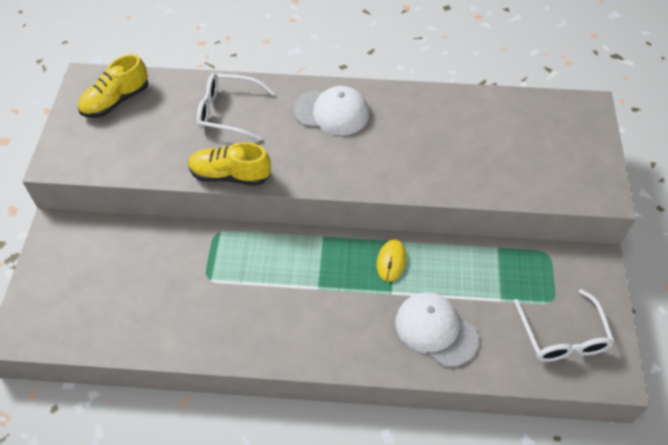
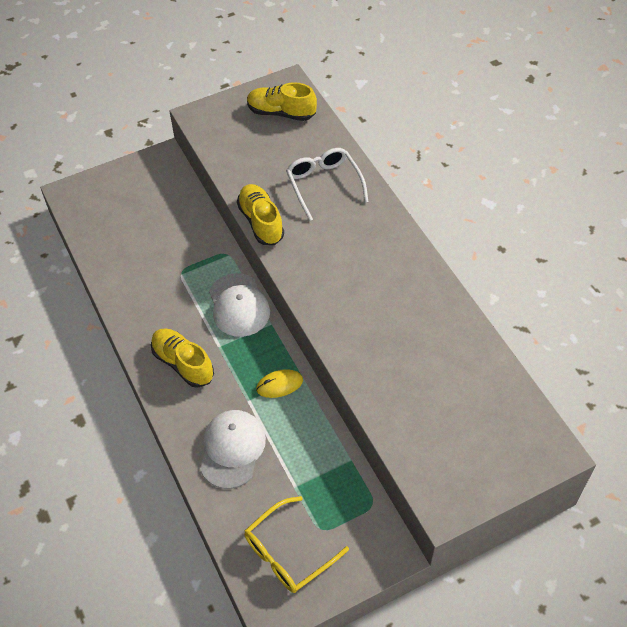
camera: 60 degrees right, 0 degrees up
white cap [293,86,369,136] -> white cap moved to [209,273,270,337]
white glasses [514,289,614,362] -> yellow glasses [245,496,349,593]
none -> yellow shoe [151,328,214,388]

